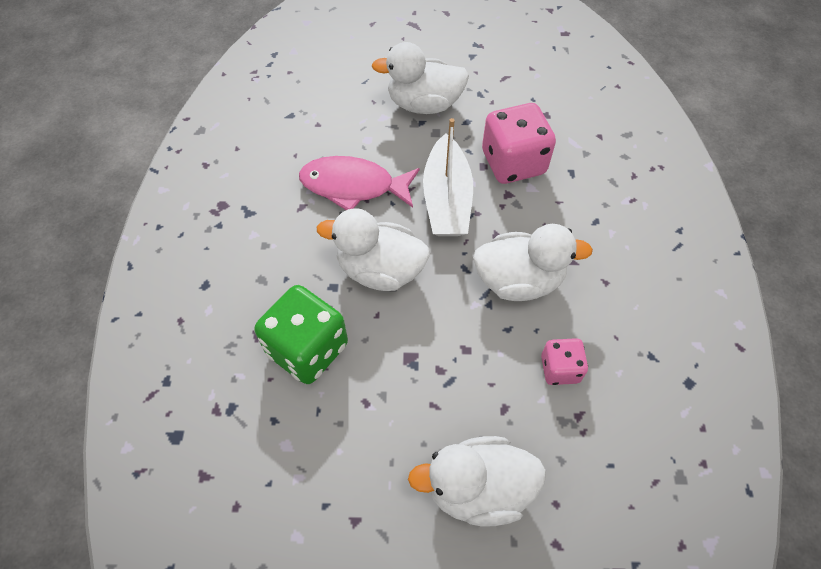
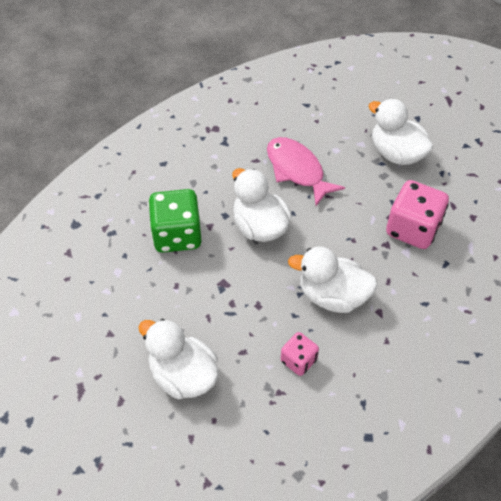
camera: 45 degrees right, 5 degrees down
white boat [423,118,473,236] -> none
white duck [473,224,593,301] -> white duck turned 150 degrees clockwise [288,247,378,313]

